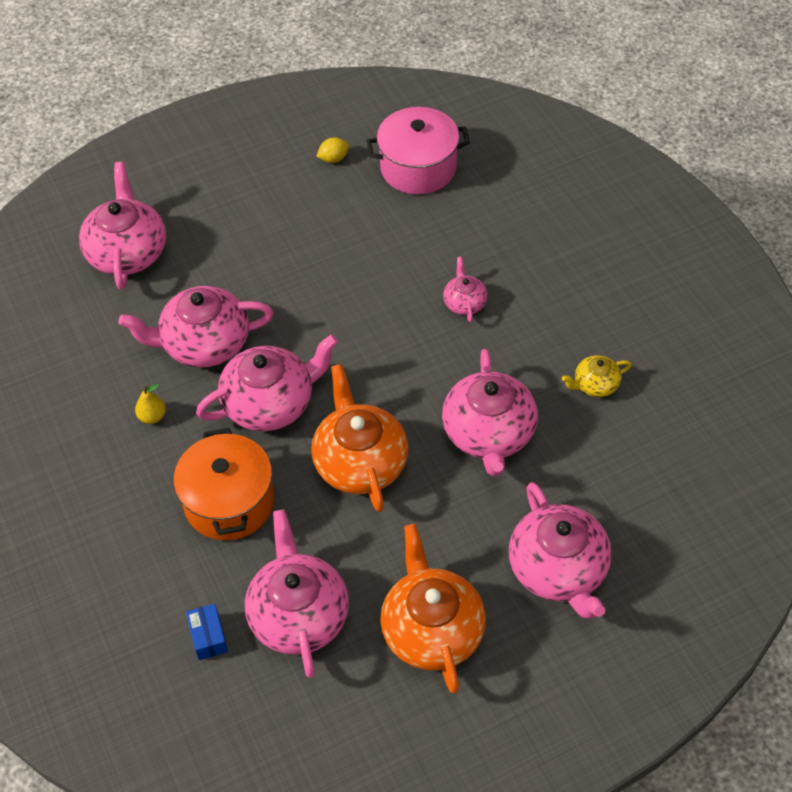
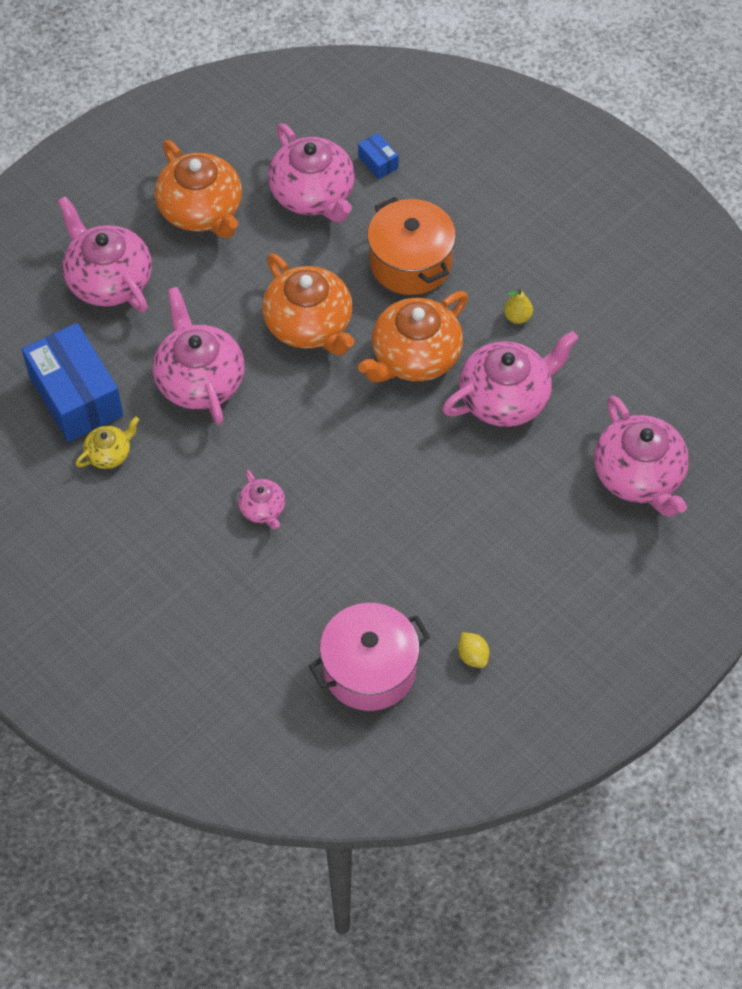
camera: 160 degrees right, 5 degrees up
pink teapot [196,335,338,431] -> orange teapot [358,291,468,382]
yellow lemon [316,138,349,163] -> yellow lemon turned 75 degrees counterclockwise [458,632,490,668]
none -> blue box [22,323,123,442]

